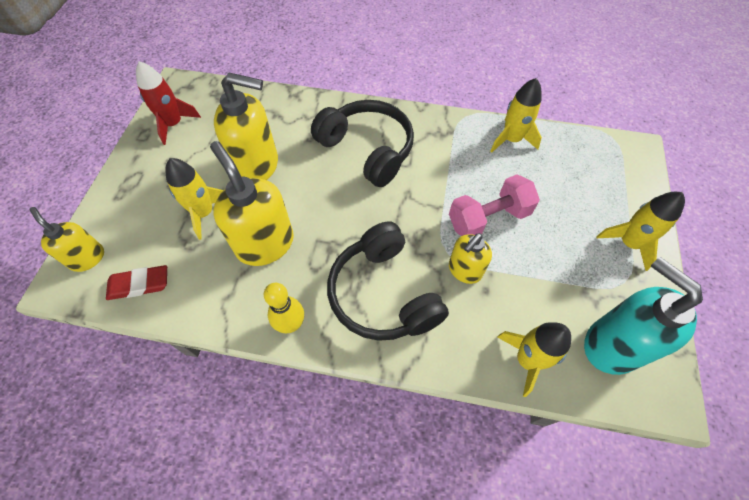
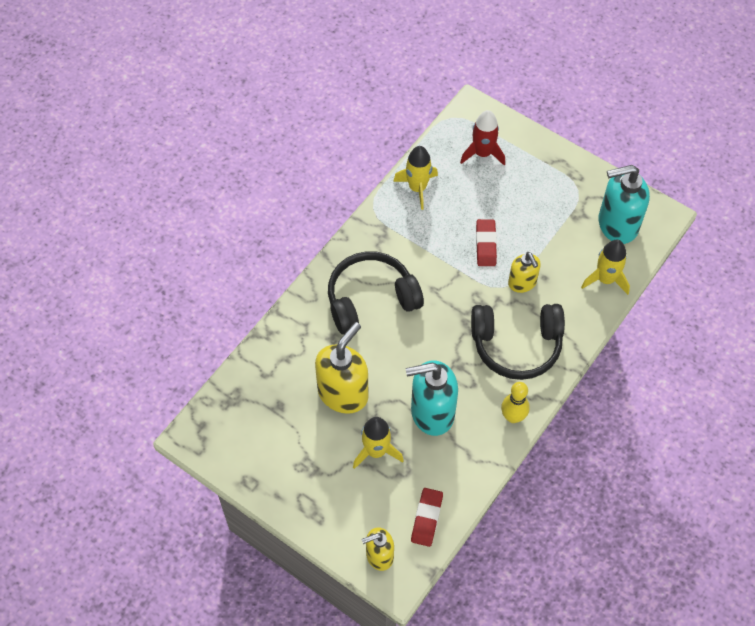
camera: 65 degrees left, 0 degrees up
red rocket [136,61,201,145] -> red rocket moved to [460,110,505,165]
yellow soap dispenser [210,141,294,266] -> turquoise soap dispenser [405,360,458,436]
pink dumbbell [449,175,540,236] -> red eraser [476,219,497,266]
yellow rocket [596,192,685,271] -> none

